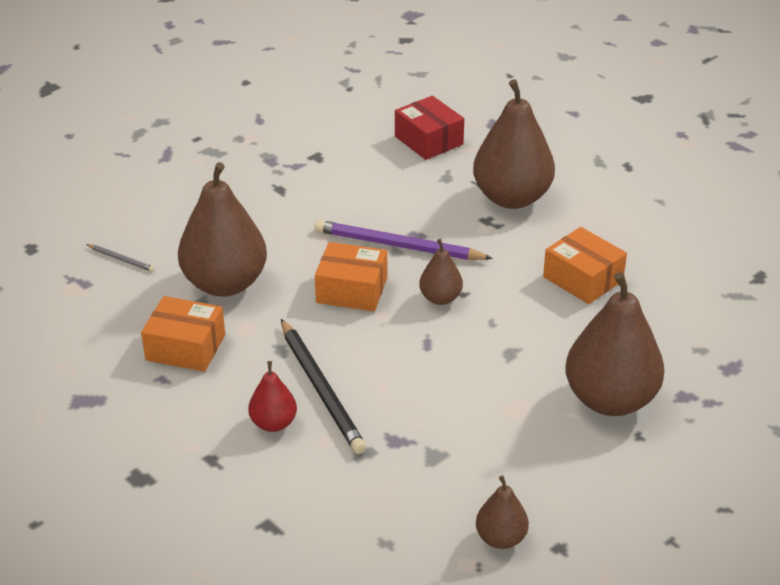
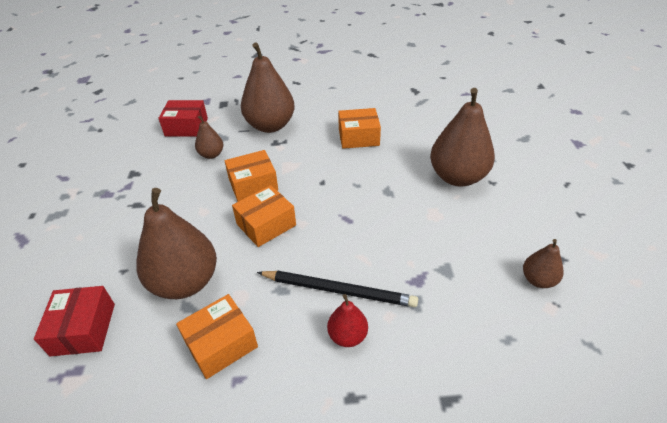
camera: 50 degrees left, 5 degrees up
grey pencil [86,244,155,272] -> red box [34,286,115,357]
purple pencil [314,220,493,260] -> orange box [225,150,278,202]
brown pear [419,239,463,305] -> brown pear moved to [195,116,223,159]

